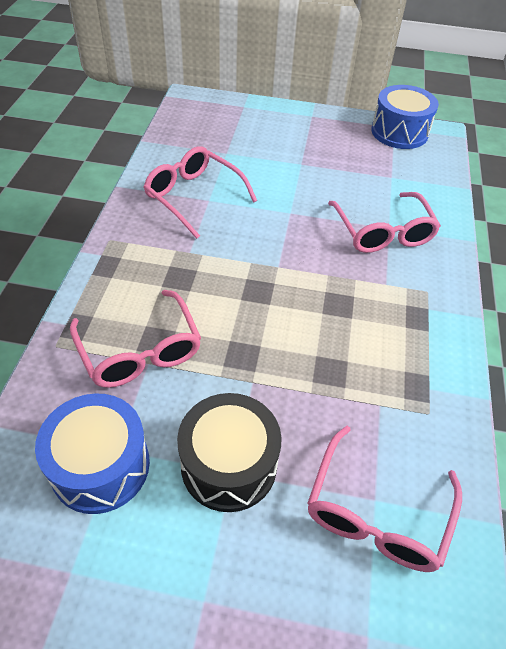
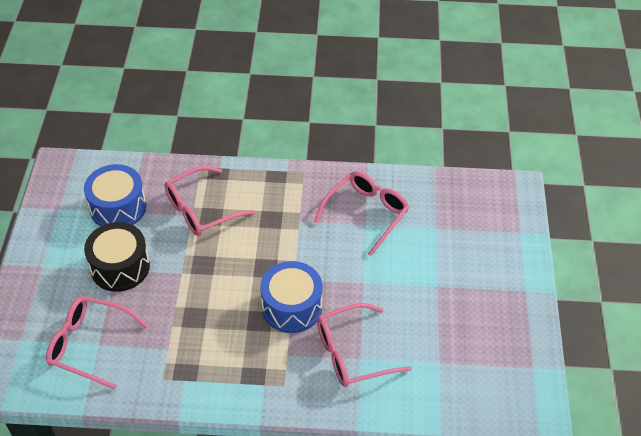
camera: 85 degrees right, 0 degrees up
blue drum [371,85,439,149] -> blue drum moved to [260,261,322,333]

